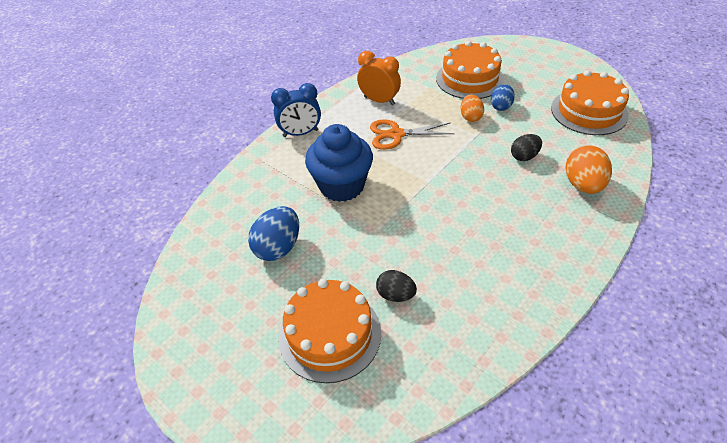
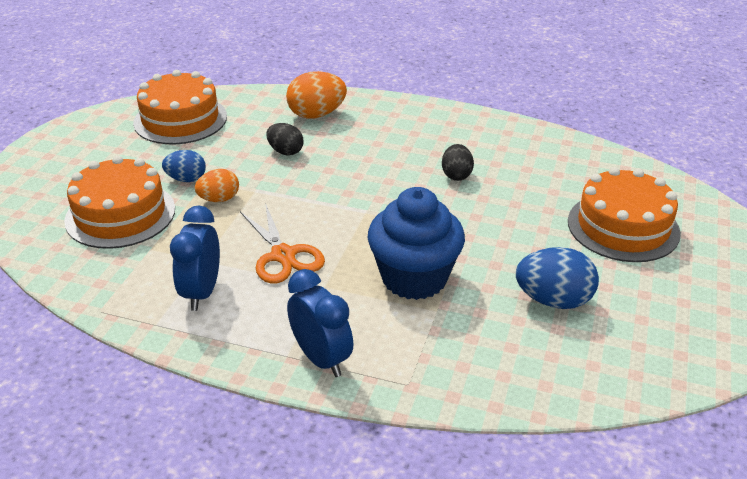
camera: 115 degrees left, 10 degrees down
orange clock [357,51,401,105] -> blue clock [170,205,220,311]
black egg [376,270,417,302] -> black egg moved to [442,144,474,181]

